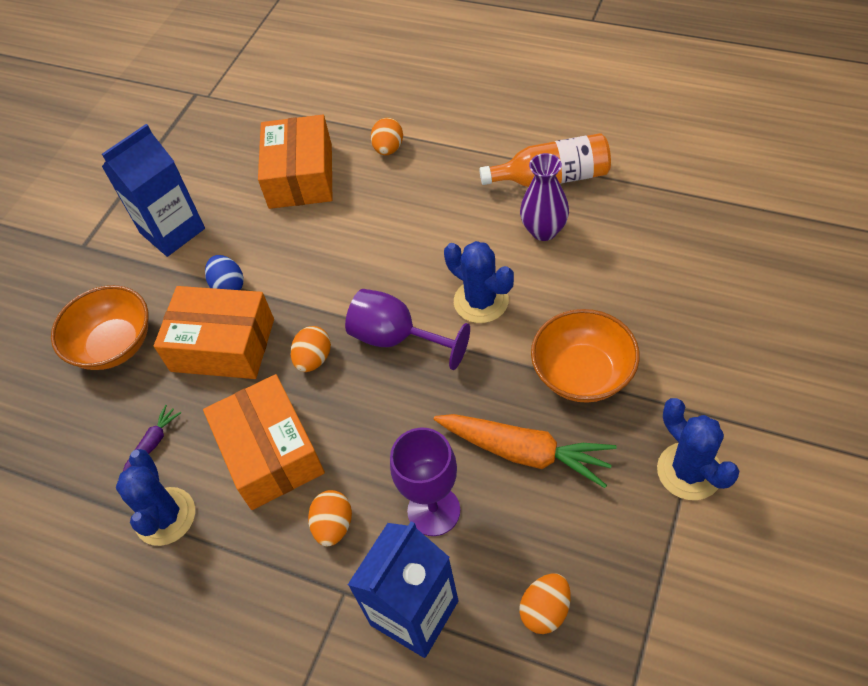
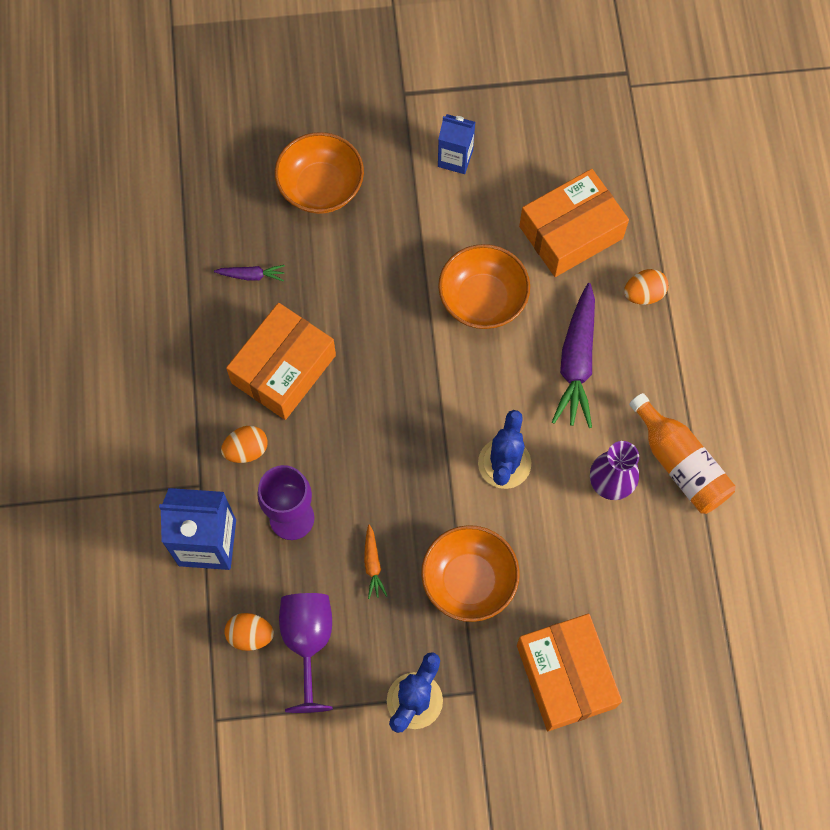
camera: 55 degrees right, 15 degrees up
blue carton [102,124,205,257] -> blue carton [438,114,475,174], size x0.60
blue cactus [116,449,195,546] -> none
orange box [154,286,274,379] -> orange box moved to [517,614,622,731]
blue egg [205,255,244,290] -> none
orange egg [291,326,331,372] -> none
purple goblet [345,289,470,370] -> purple goblet moved to [279,593,333,713]
orange carrot [434,414,617,488] -> orange carrot [364,524,387,599], size x0.47
none -> orange bowl [438,244,530,329]
none -> purple carrot [552,283,595,428]

